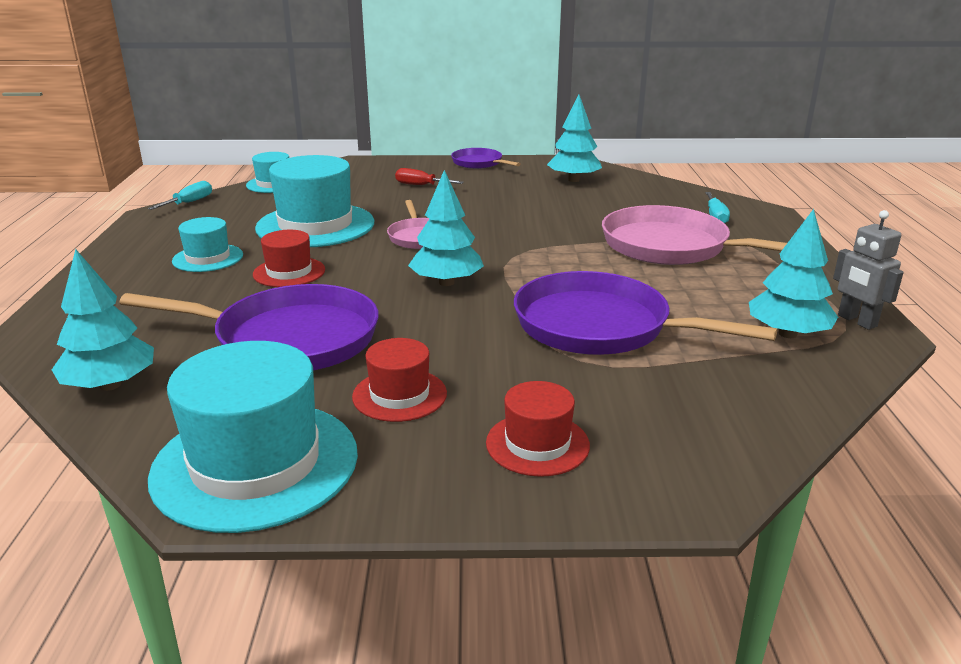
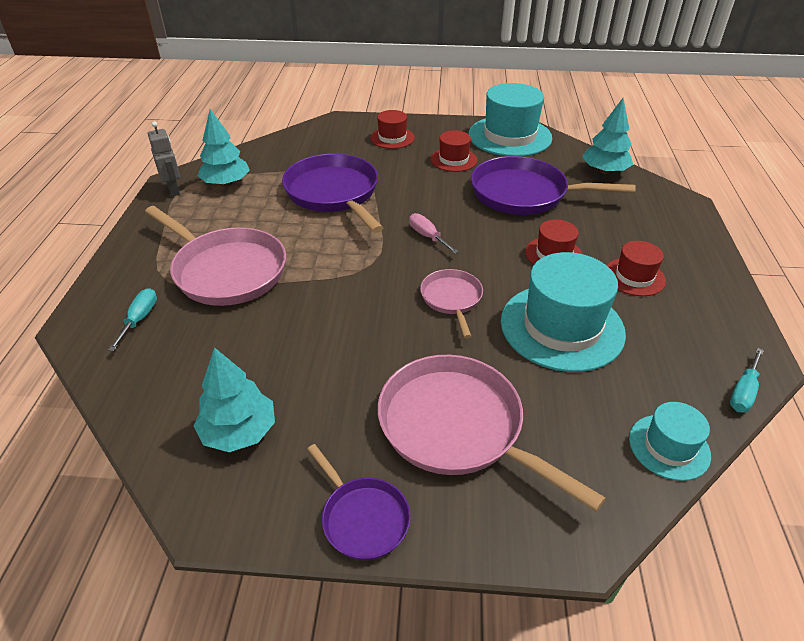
camera: 175 degrees left, 15 degrees up
turquoise hat [172,217,243,272] -> red hat [607,241,666,296]
red screwdriver [395,168,464,185] -> pink pan [377,355,606,512]
turquoise tree [408,170,484,286] -> pink screwdriver [409,213,459,254]
purple pan [514,271,777,355] -> purple pan turned 150 degrees counterclockwise [282,154,383,233]

